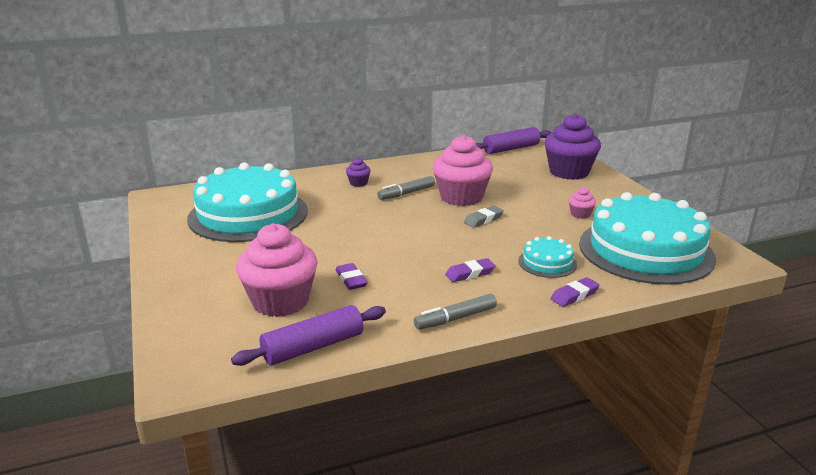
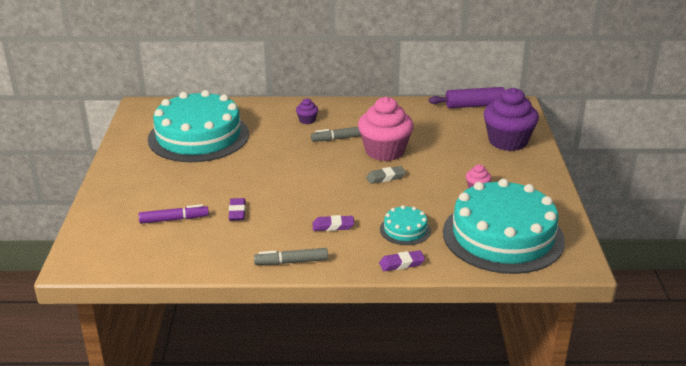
camera: 20 degrees right, 5 degrees up
purple rolling pin [231,305,386,366] -> none
pink cupcake [236,223,318,317] -> purple marker [139,204,209,224]

